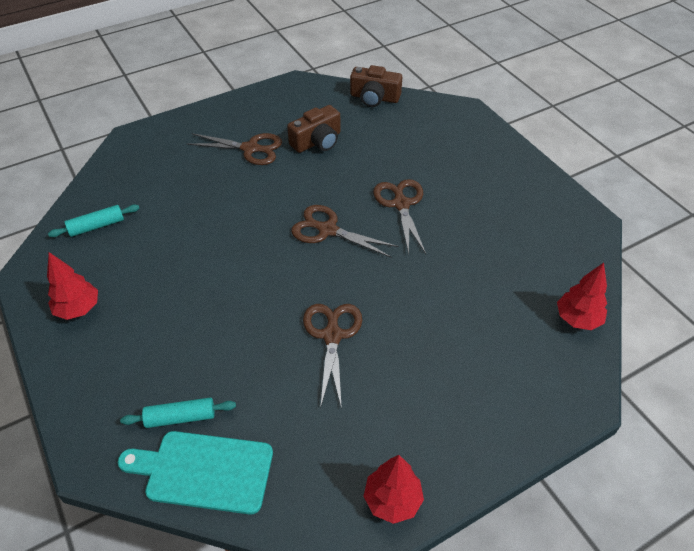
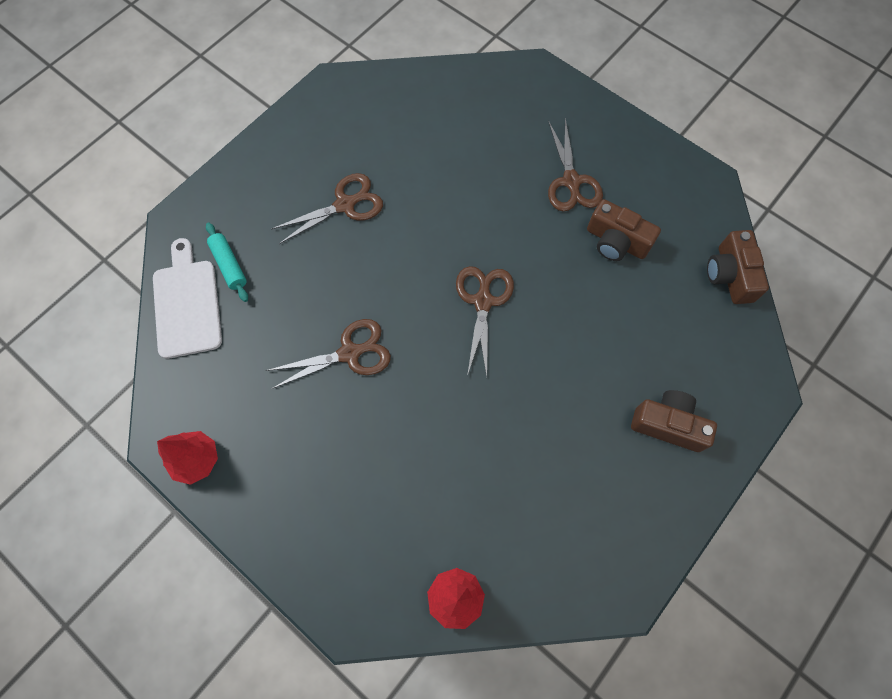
camera: 70 degrees right, 20 degrees up
red tree [47,252,98,320] -> none
turquoise rolling pin [48,205,140,237] -> none
turquoise cutting board [118,431,273,515] -> white cutting board [153,238,222,359]
brown scissors [373,179,426,254] -> brown scissors moved to [272,173,383,244]
none -> brown camera [631,390,717,452]

